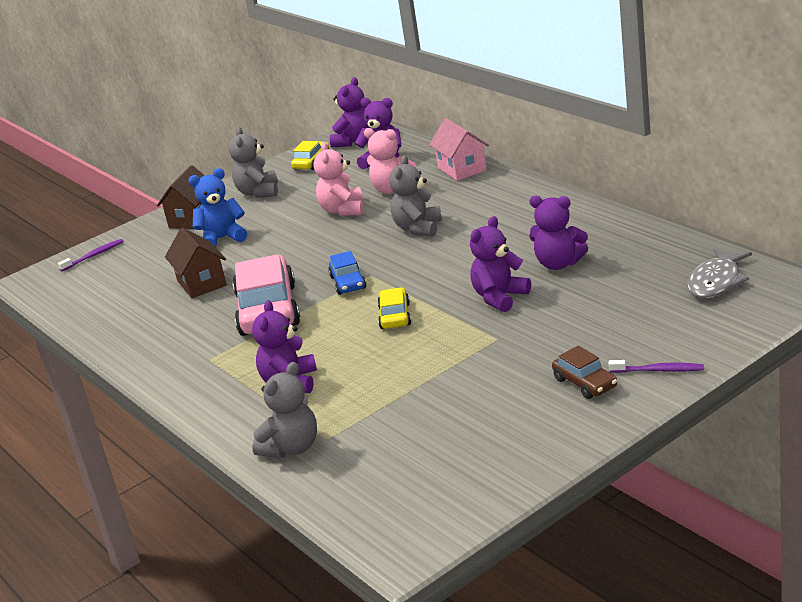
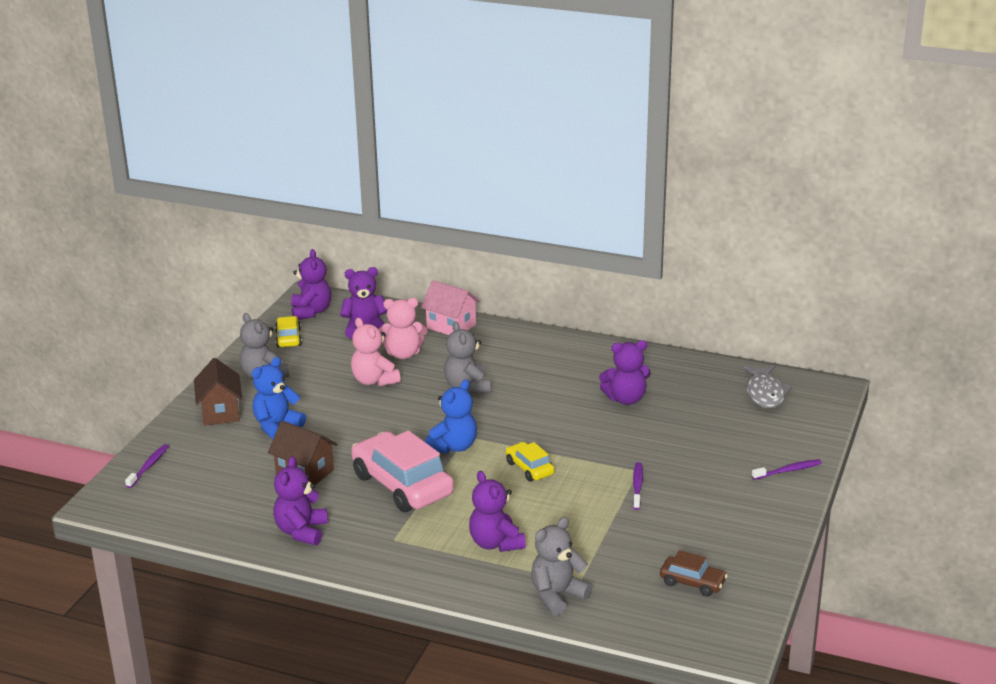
camera: 35 degrees left, 0 degrees up
grey teddy bear [252,362,317,458] -> grey teddy bear turned 135 degrees counterclockwise [531,517,592,616]
blue car [328,251,366,295] -> blue teddy bear [425,380,477,454]
purple teddy bear [470,216,531,312] -> purple teddy bear moved to [273,456,328,545]
brown car [552,346,617,399] -> brown car moved to [660,550,728,596]
none -> purple toothbrush [633,462,643,510]

